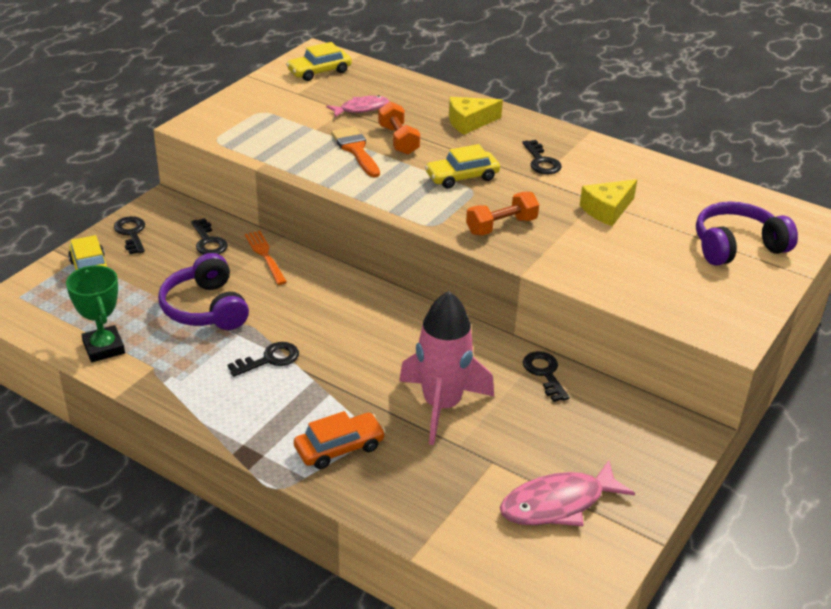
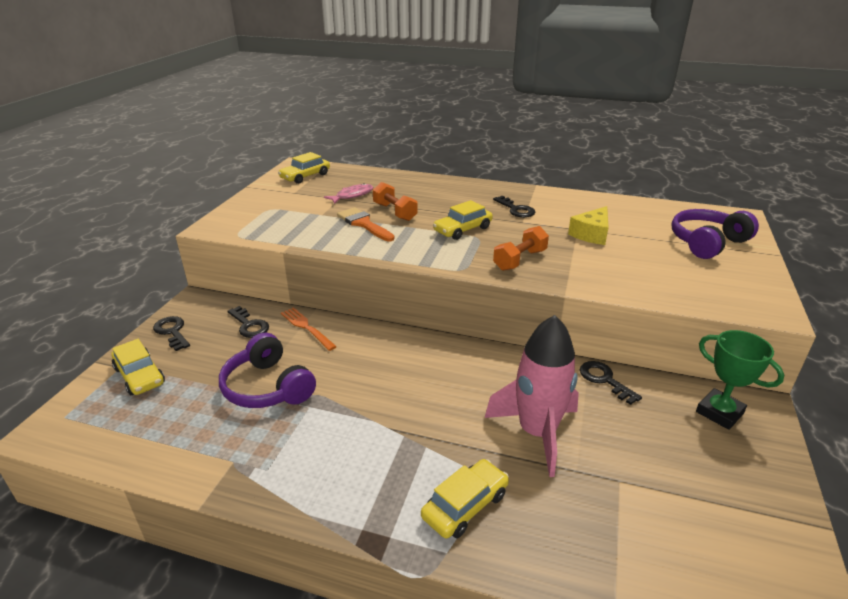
camera: 15 degrees left, 5 degrees down
green trophy [66,265,125,362] -> green trophy moved to [696,330,784,430]
black key [228,342,299,377] -> none
orange car [294,411,386,469] -> yellow car [421,459,509,539]
yellow cheese [449,97,503,135] -> none
pink fish [500,460,635,526] -> none

